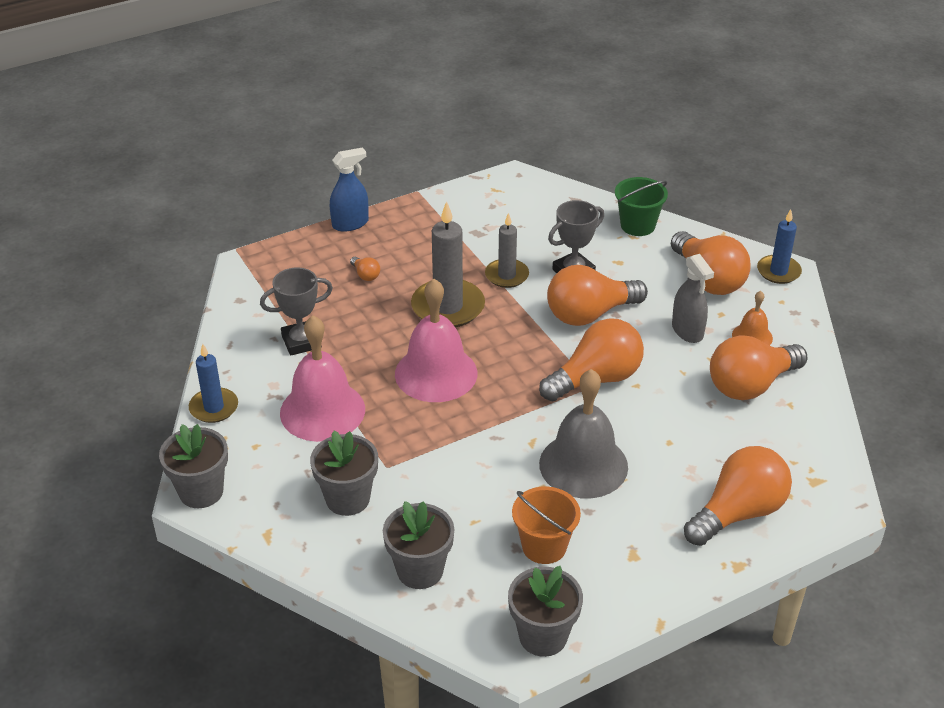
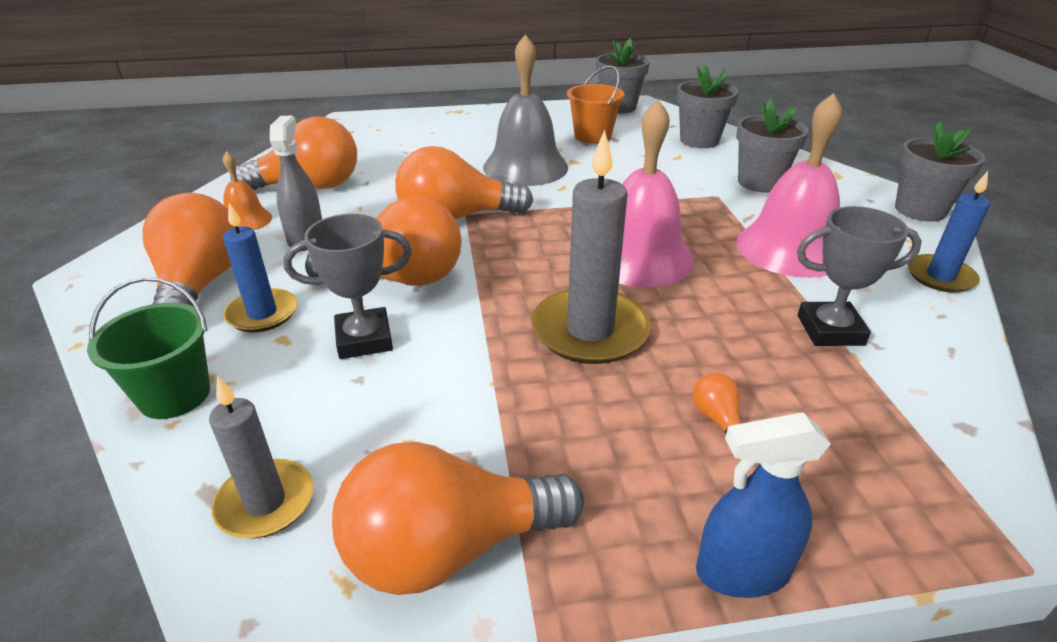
camera: 160 degrees left, 5 degrees down
grey candle [485,213,529,288] -> grey candle moved to [209,376,314,538]
orange light bulb [684,446,792,546] -> orange light bulb moved to [332,442,584,595]
blue candle [757,209,802,284] -> blue candle moved to [223,203,297,333]

